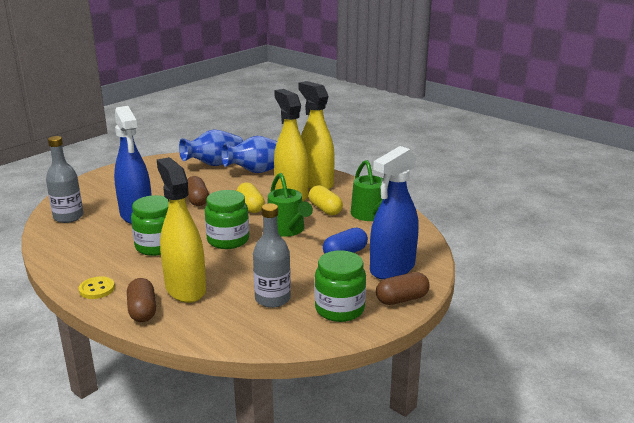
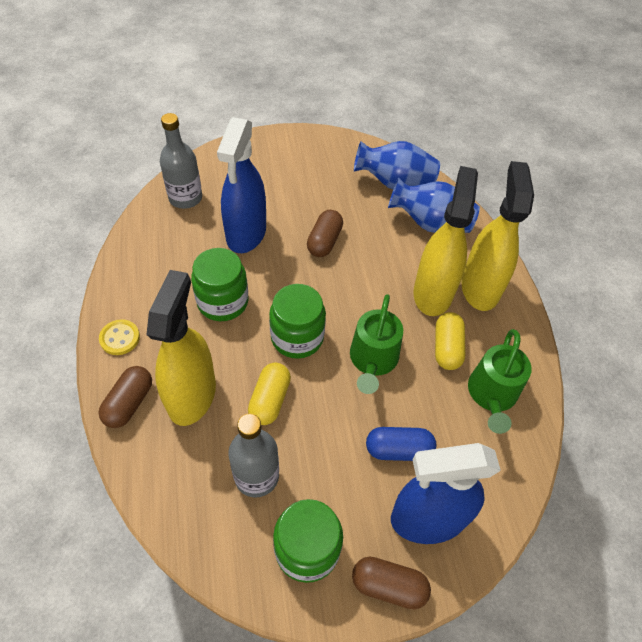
camera: 35 degrees right, 30 degrees up
yellow capsule [237,183,265,213] -> yellow capsule moved to [248,363,291,425]

